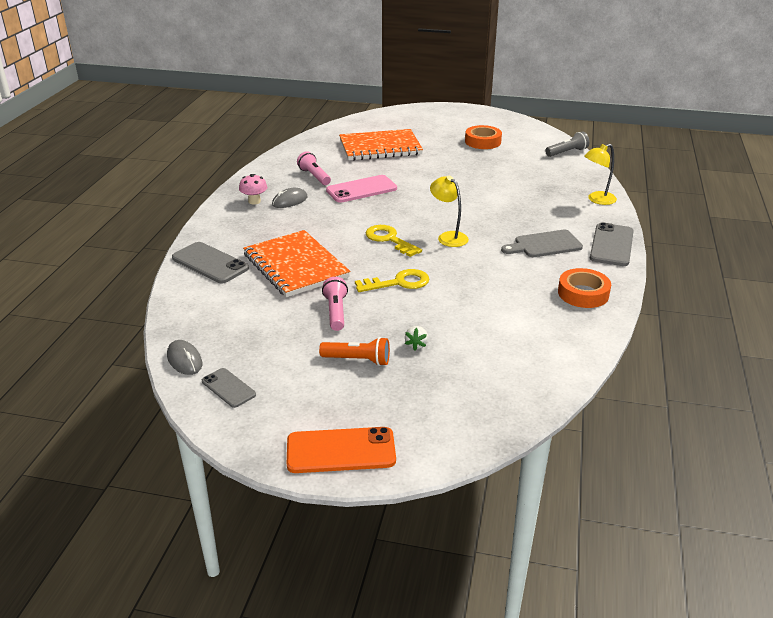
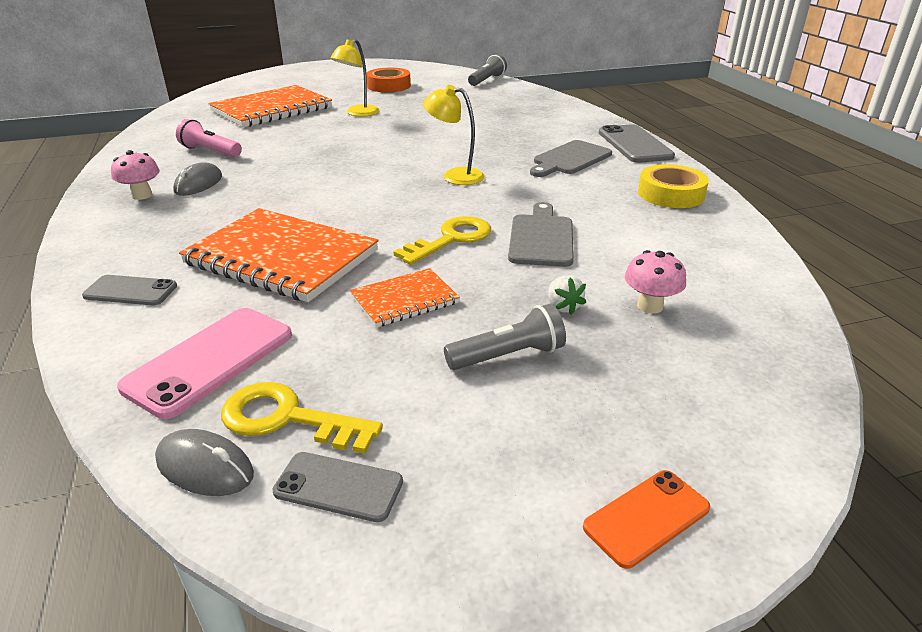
camera: 30 degrees left, 0 degrees up
grey phone [172,242,249,283] -> grey phone [82,275,177,305], size x0.60
orange phone [287,427,396,473] -> orange phone [583,470,710,569], size x0.60
orange flashlight [319,337,390,366] -> grey flashlight [444,304,566,370]
pink flashlight [322,277,348,331] -> orange notebook [350,268,460,327]
pink phone [326,175,397,203] -> pink phone moved to [117,308,292,419]
yellow key [366,225,422,257] -> yellow key moved to [221,382,383,454]
orange tape [558,268,611,308] -> yellow tape [638,164,709,208]
yellow lamp [584,144,617,205] -> yellow lamp moved to [330,39,380,117]
none -> grey cutting board [508,202,574,267]
none -> pink mushroom [625,250,686,314]

